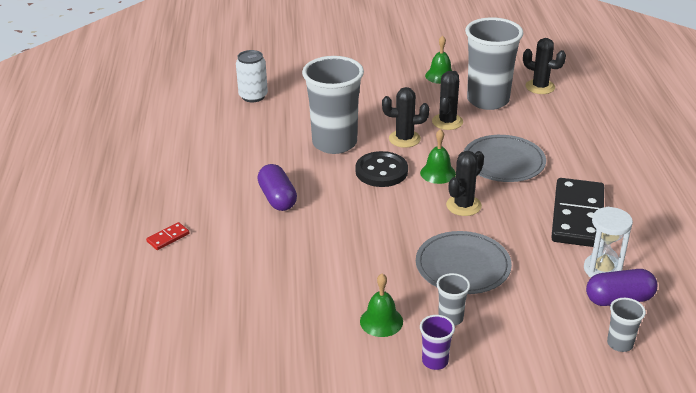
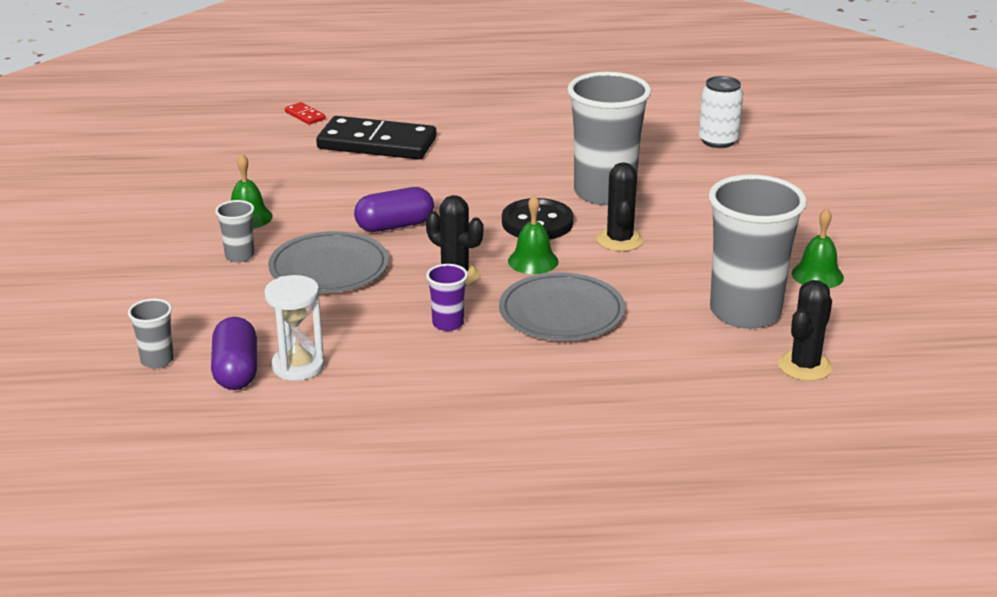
camera: 90 degrees right, 5 degrees down
red domino [146,222,190,250] -> red domino moved to [285,102,326,125]
purple capsule [257,164,297,211] -> purple capsule moved to [354,187,434,232]
purple cup [420,315,455,370] -> purple cup moved to [426,264,468,331]
black cactus [432,71,463,130] -> none
black domino [551,178,604,247] -> black domino moved to [316,116,436,160]

